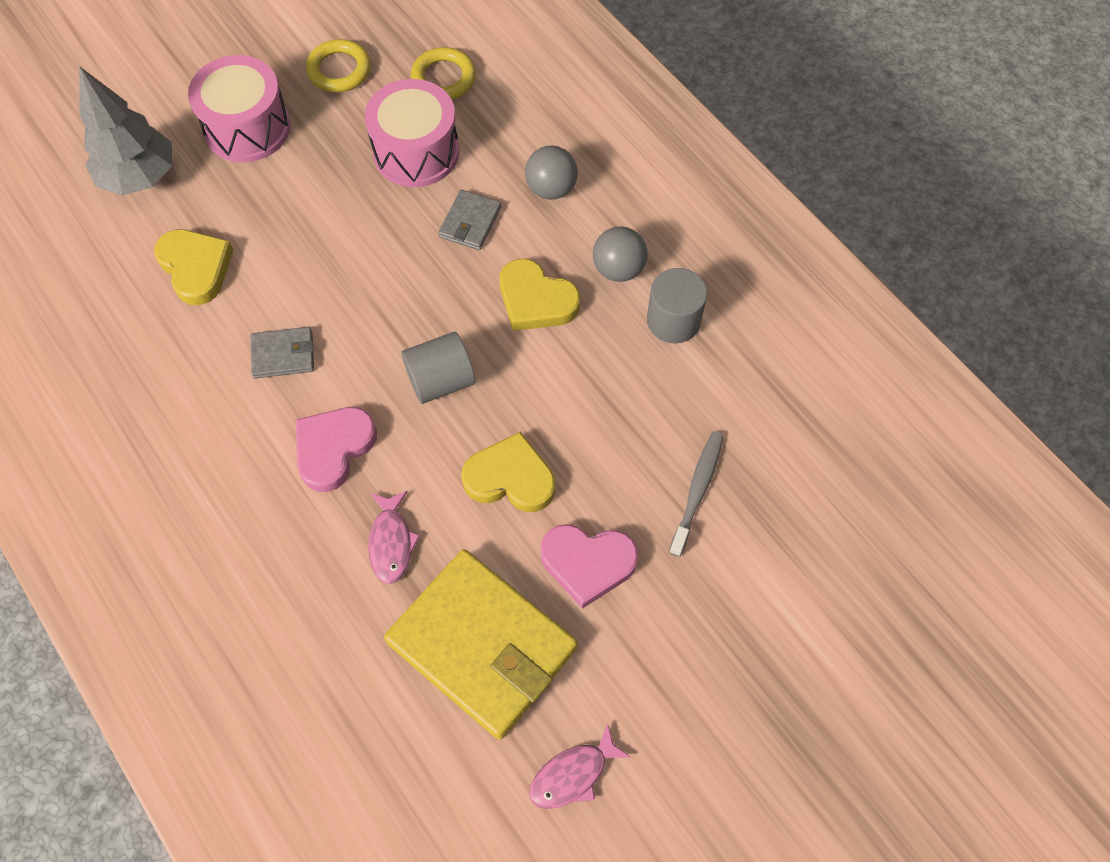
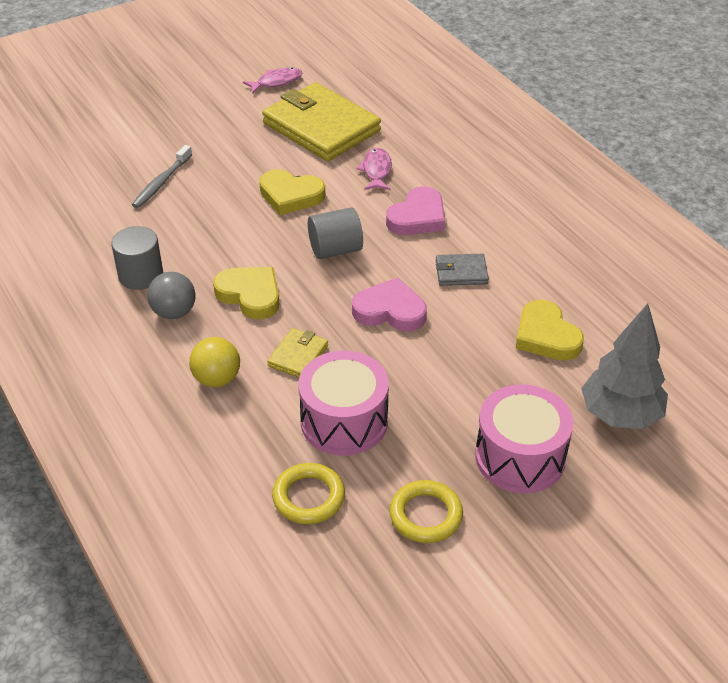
camera: 175 degrees left, 20 degrees down
grey wallet [438,190,501,250] -> yellow wallet [267,328,328,378]
grey ball [525,145,578,200] -> yellow ball [189,337,240,387]
pink heart [541,524,638,609] -> pink heart moved to [352,277,427,331]

